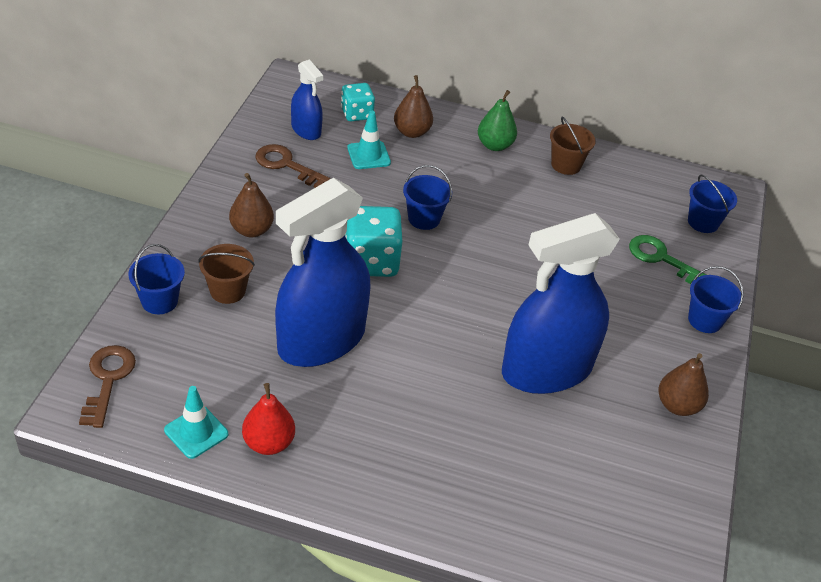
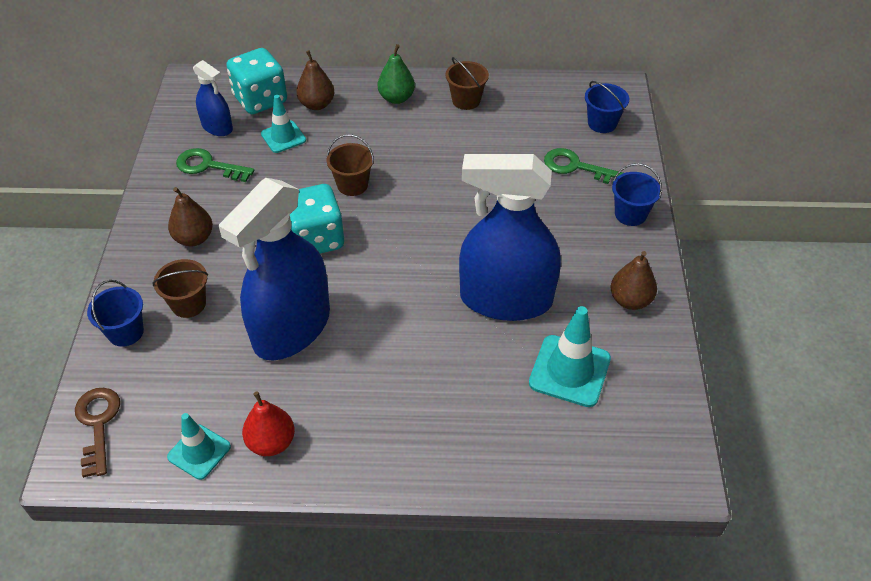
camera: 10 degrees left, 5 degrees up
brown key [255,144,330,188] -> green key [176,148,254,182]
turquoise dice [341,83,375,121] -> turquoise dice [226,48,287,114], size x1.64
blue bucket [403,165,452,230] -> brown bucket [327,134,374,196]
blue spray bottle [502,213,620,394] -> blue spray bottle turned 45 degrees clockwise [459,154,561,321]
none -> turquoise traffic cone [529,306,611,407]

